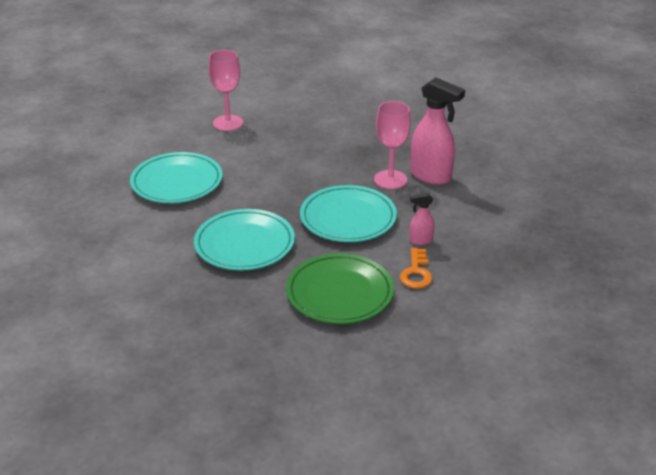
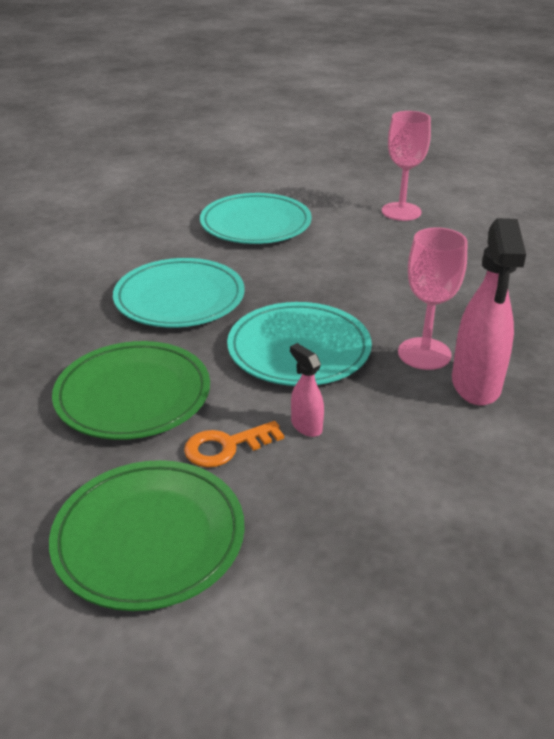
camera: 60 degrees right, 0 degrees up
none -> green plate [49,460,245,611]

